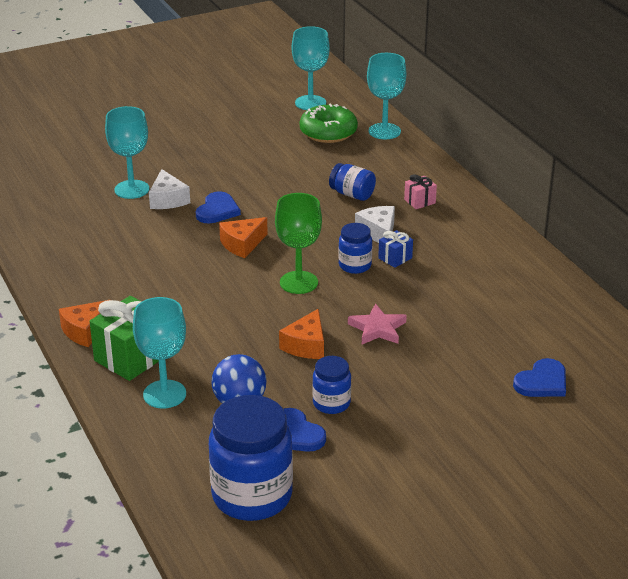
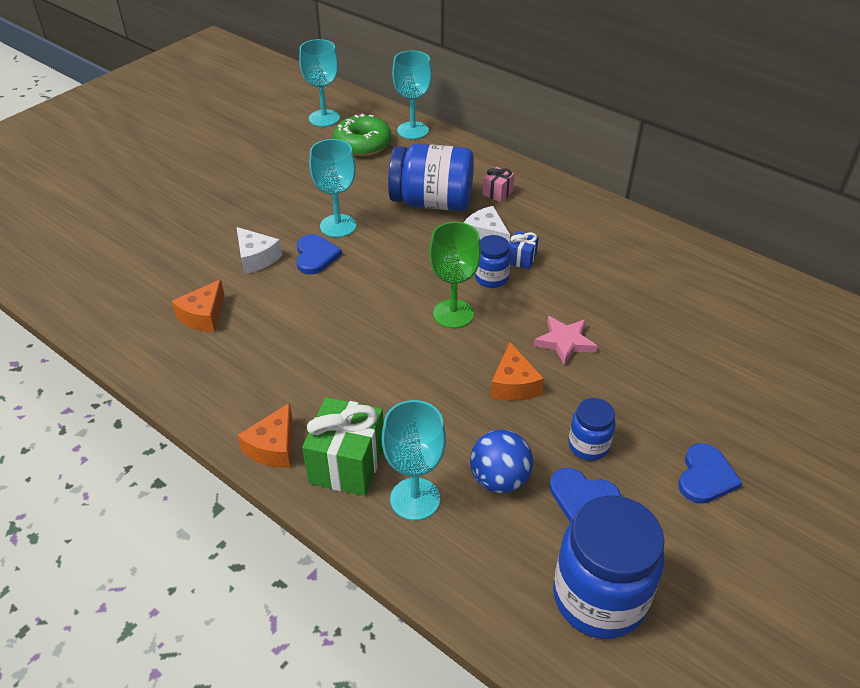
camera: 25 degrees left, 10 degrees up
turquoise goblet [105,106,149,199] -> turquoise goblet moved to [309,139,356,237]
orange cheese [219,217,268,258] -> orange cheese moved to [172,279,225,332]
blue jar [329,163,376,201] -> blue jar [388,144,474,211], size x1.96
blue heart [513,358,566,397] -> blue heart moved to [679,443,742,504]

